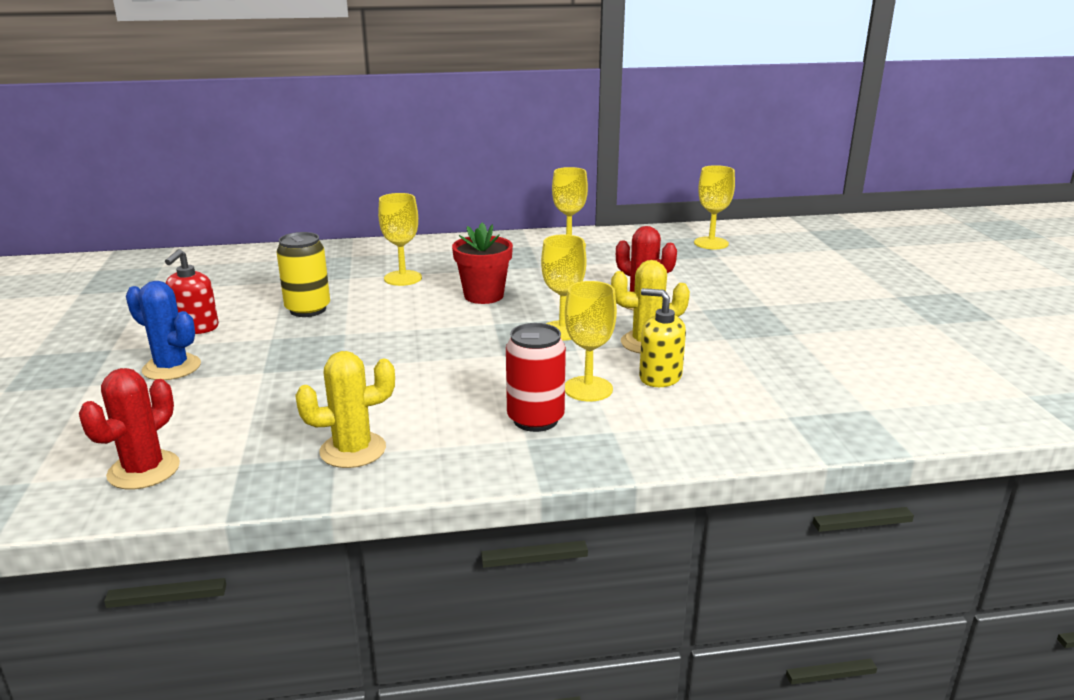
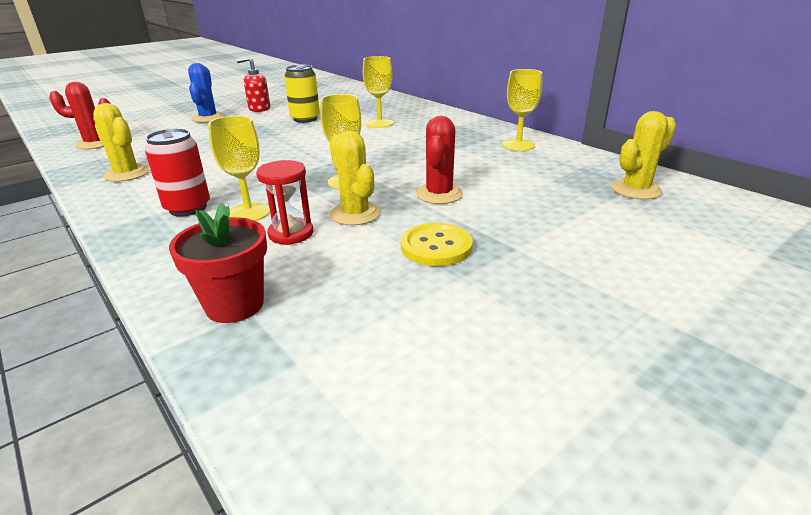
camera: 60 degrees right, 5 degrees up
red flower pot [452,222,513,304] -> red flower pot moved to [169,203,267,323]
yellow soap dispenser [639,288,686,387] -> red hourglass [256,160,313,245]
yellow goblet [694,165,735,249] -> yellow cactus [612,111,676,199]
none -> yellow button [401,223,473,266]

